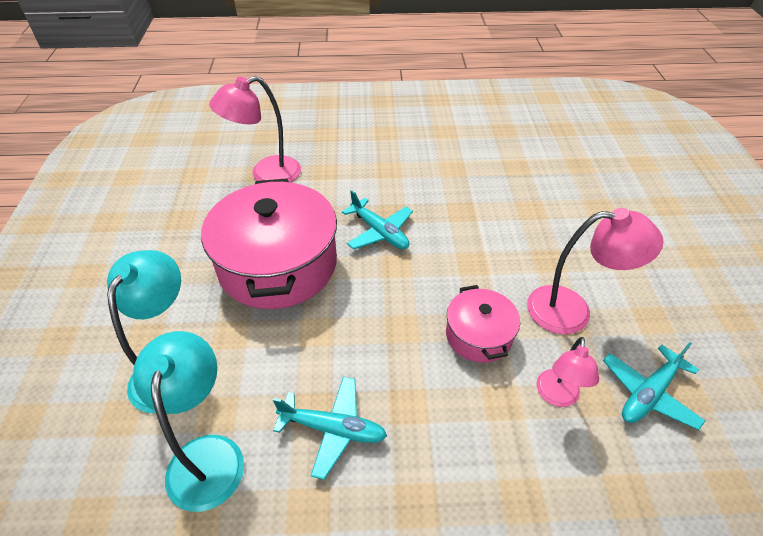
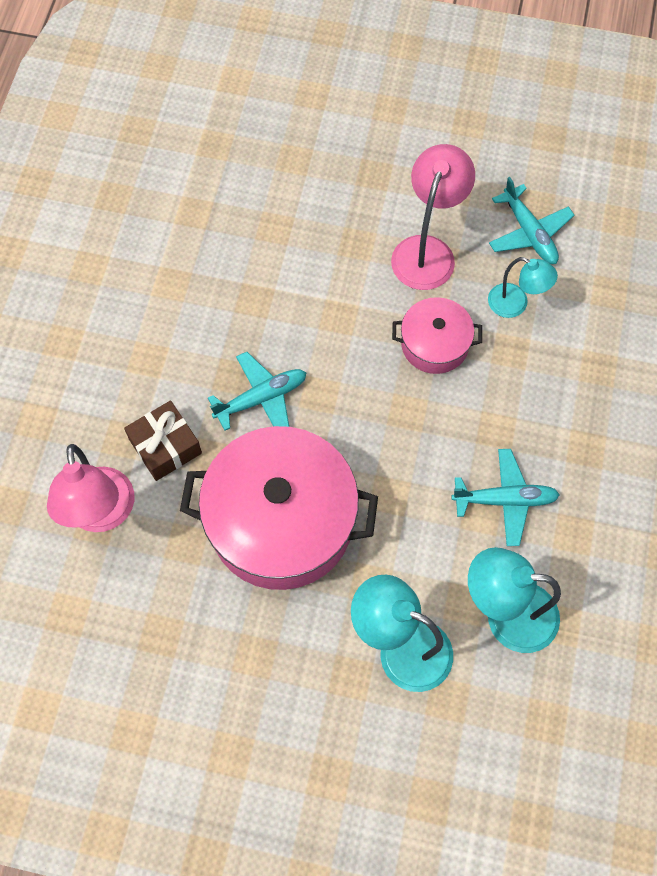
camera: 75 degrees left, 20 degrees up
turquoise plane [273,376,387,480] -> turquoise plane turned 60 degrees clockwise [452,449,560,546]
pink lamp [537,337,599,407] -> turquoise lamp [488,257,558,318]
none -> brown gift [124,400,202,481]

